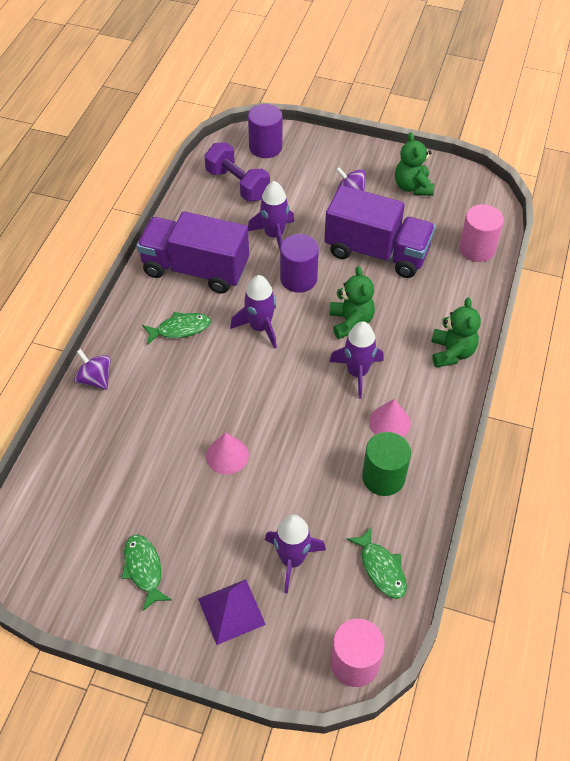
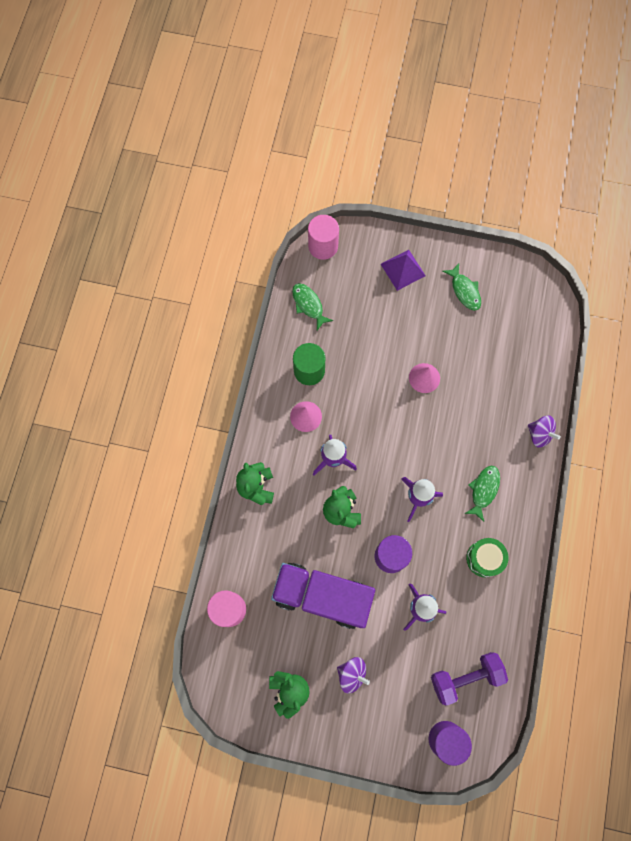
camera: 175 degrees right, 20 degrees up
purple truck [136,211,249,294] -> green drum [466,538,508,577]
green fish [142,312,211,345] -> green fish turned 135 degrees clockwise [464,466,500,522]
purple dumbbell [204,143,270,201] -> purple dumbbell turned 60 degrees counterclockwise [431,652,508,706]
purple rocket [265,515,326,593] -> none

